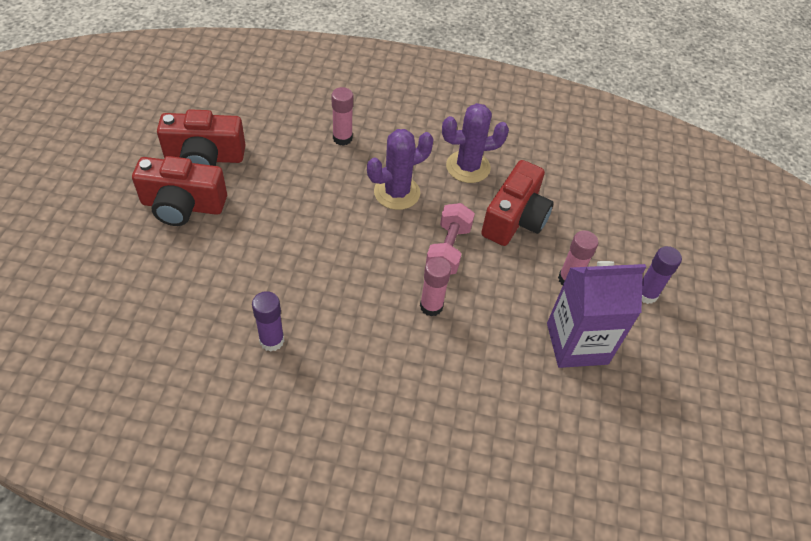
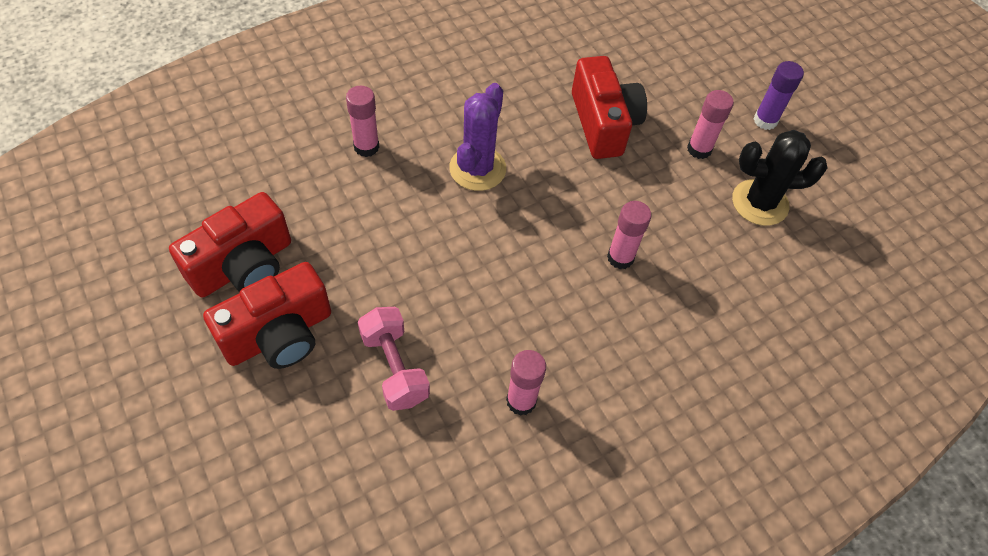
camera: 40 degrees left, 5 degrees up
purple glue stick [252,291,284,352] -> pink glue stick [506,350,546,416]
pink dumbbell [426,203,475,274] -> pink dumbbell moved to [358,307,430,411]
purple cactus [442,103,509,183] -> none
purple carton [547,261,646,368] -> black cactus [732,130,827,226]

